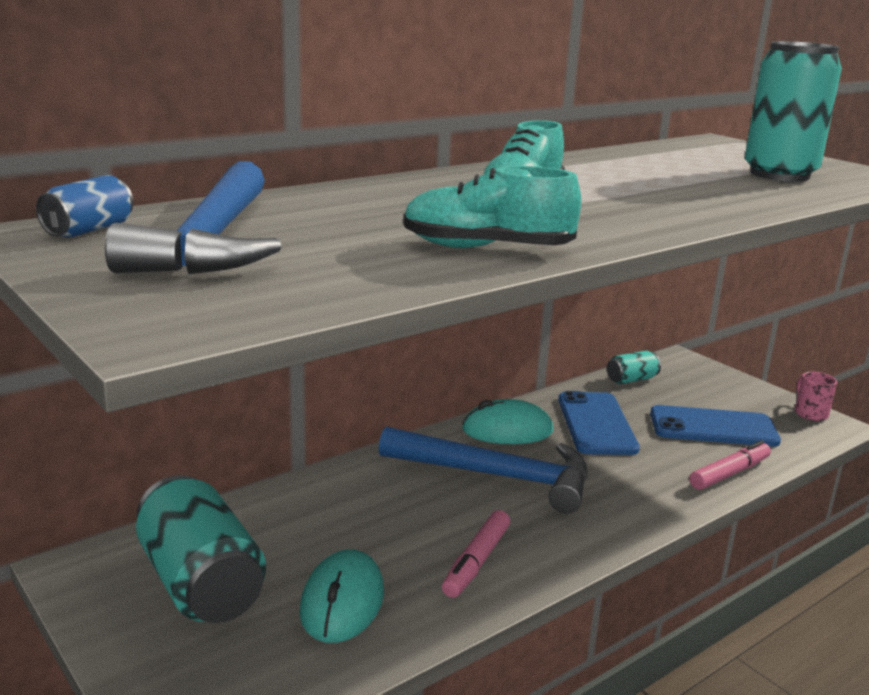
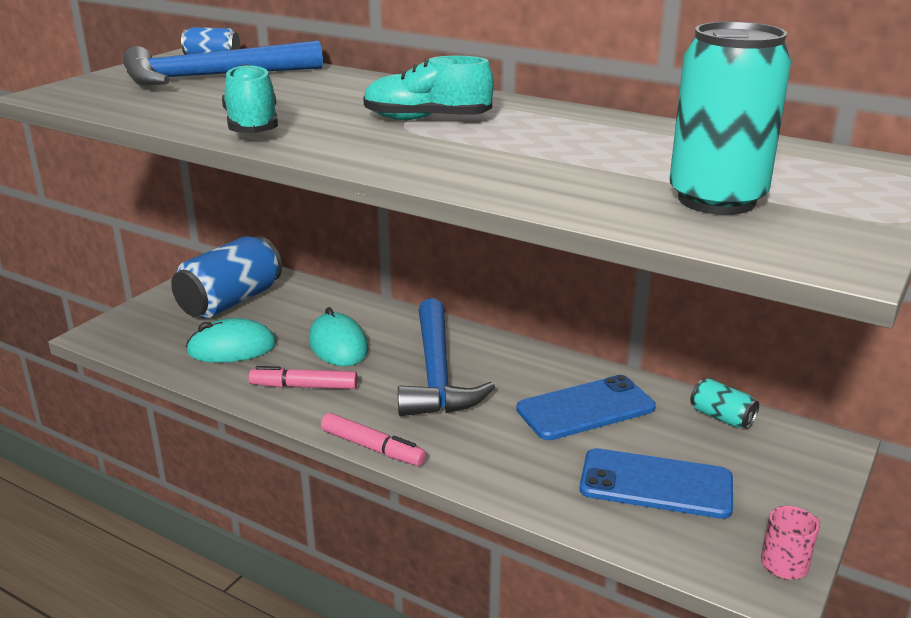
camera: 70 degrees right, 5 degrees up
turquoise can [136,475,266,623] -> blue can [171,236,282,319]
turquoise mouse [462,399,553,444] -> turquoise mouse moved to [309,307,368,366]
blue phone [650,405,781,447] -> blue phone turned 60 degrees counterclockwise [580,448,733,519]
pink marker [689,440,771,490] -> pink marker moved to [321,413,426,466]

